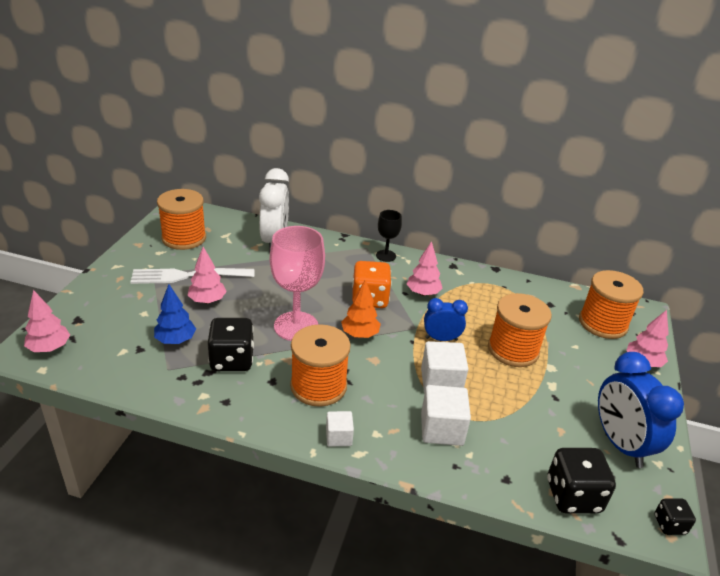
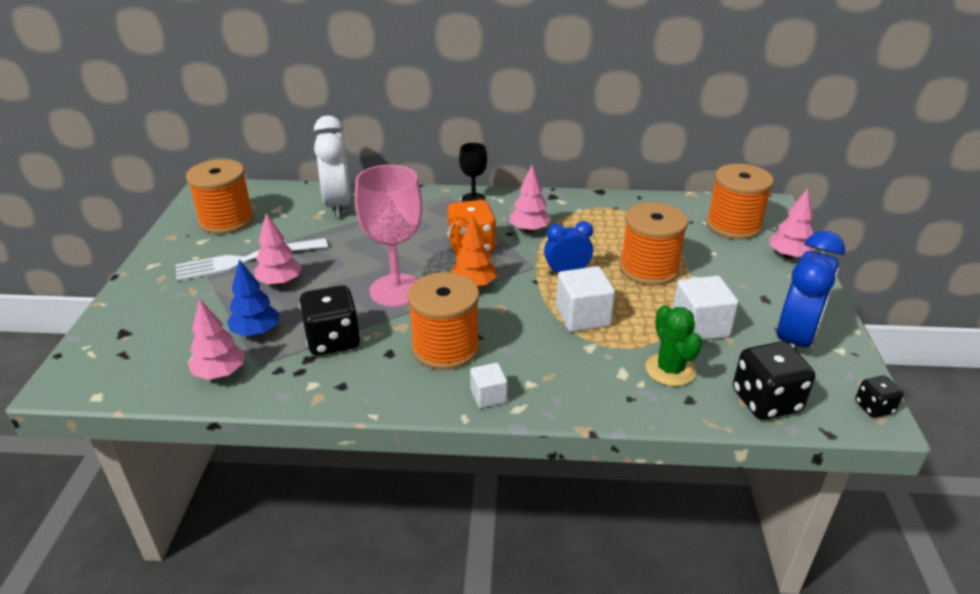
camera: 10 degrees left, 0 degrees up
pink tree [24,290,70,352] -> pink tree moved to [188,298,245,380]
white cube [421,385,471,446] -> white cube moved to [673,276,739,340]
blue clock [598,352,684,468] -> blue clock turned 120 degrees counterclockwise [777,231,845,350]
none -> green cactus [645,305,702,386]

